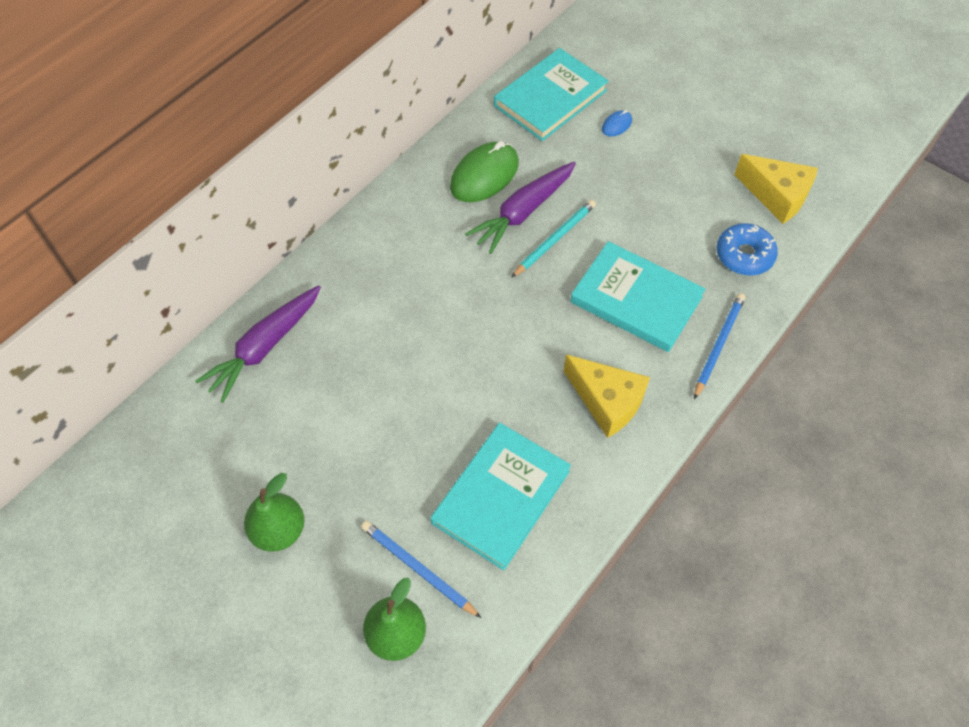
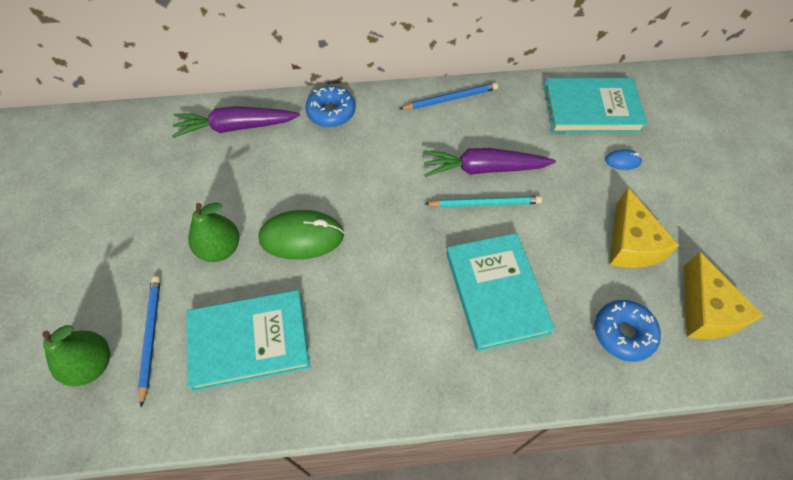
camera: 45 degrees right, 0 degrees up
green pear [244,473,304,552] -> green pear moved to [188,203,239,262]
green mouse [450,141,519,202] -> green mouse moved to [259,210,344,260]
yellow cheese [563,354,650,438] -> yellow cheese moved to [610,188,679,268]
blue pencil [694,293,745,399] -> blue pencil moved to [399,83,498,110]
none -> blue donut [305,86,355,127]

